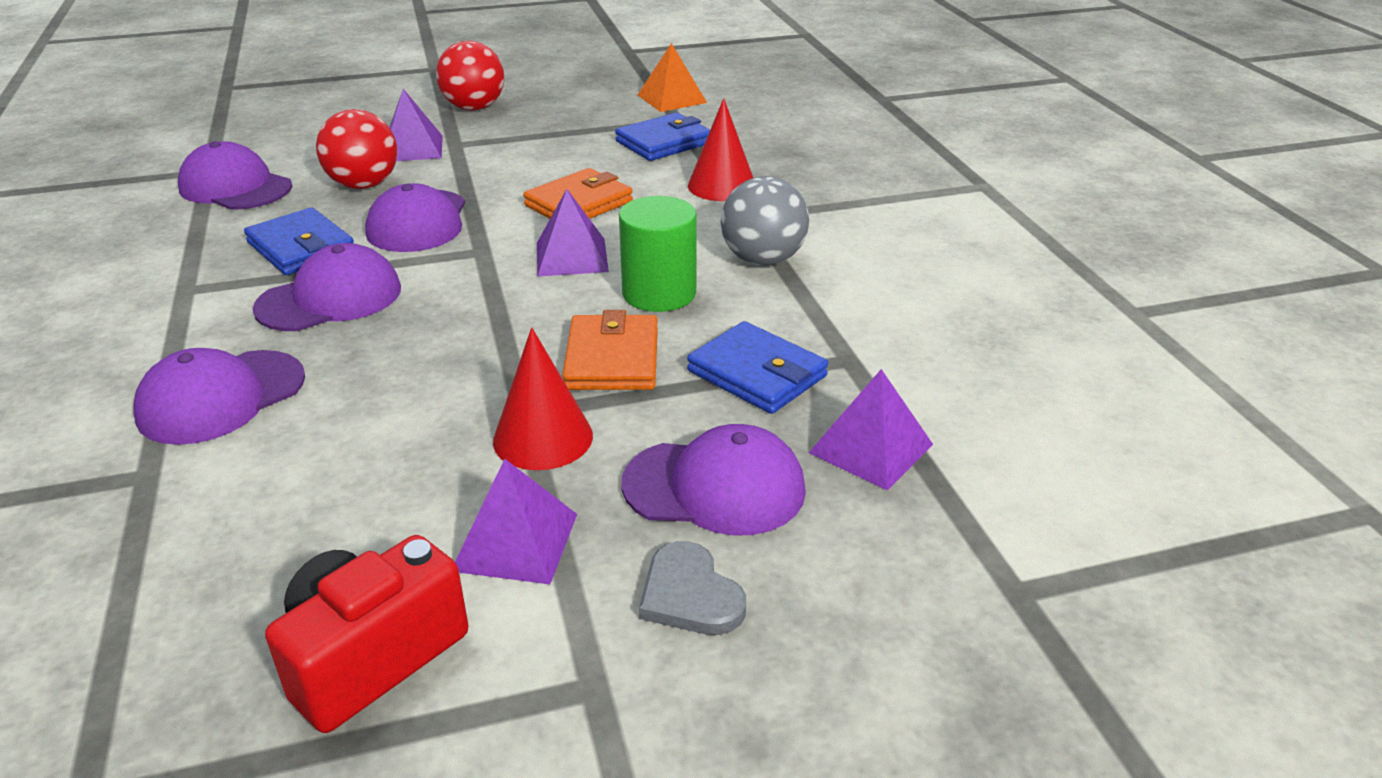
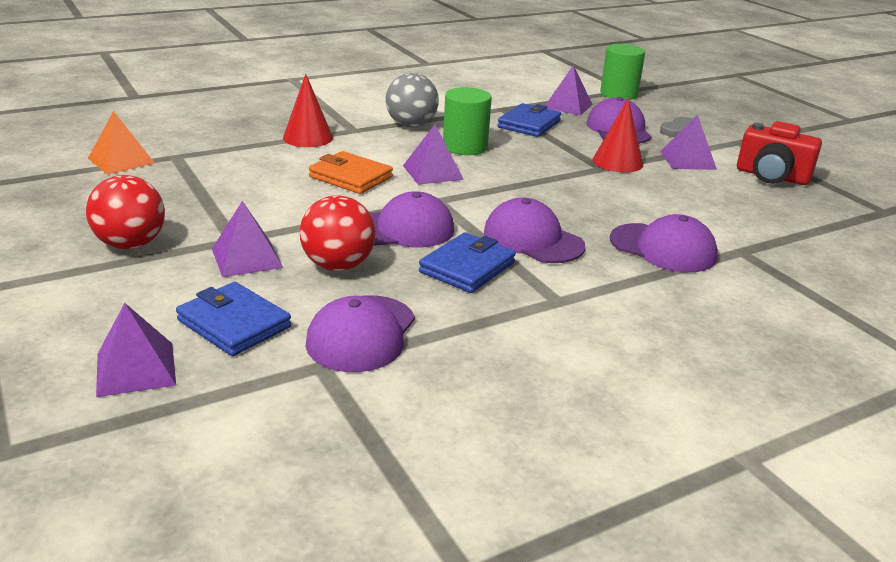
camera: 105 degrees left, 5 degrees down
orange wallet [562,310,658,390] -> none
blue wallet [615,113,710,161] -> blue wallet moved to [176,282,291,356]
none -> purple pyramid [96,303,176,397]
none -> green cylinder [600,44,645,100]

